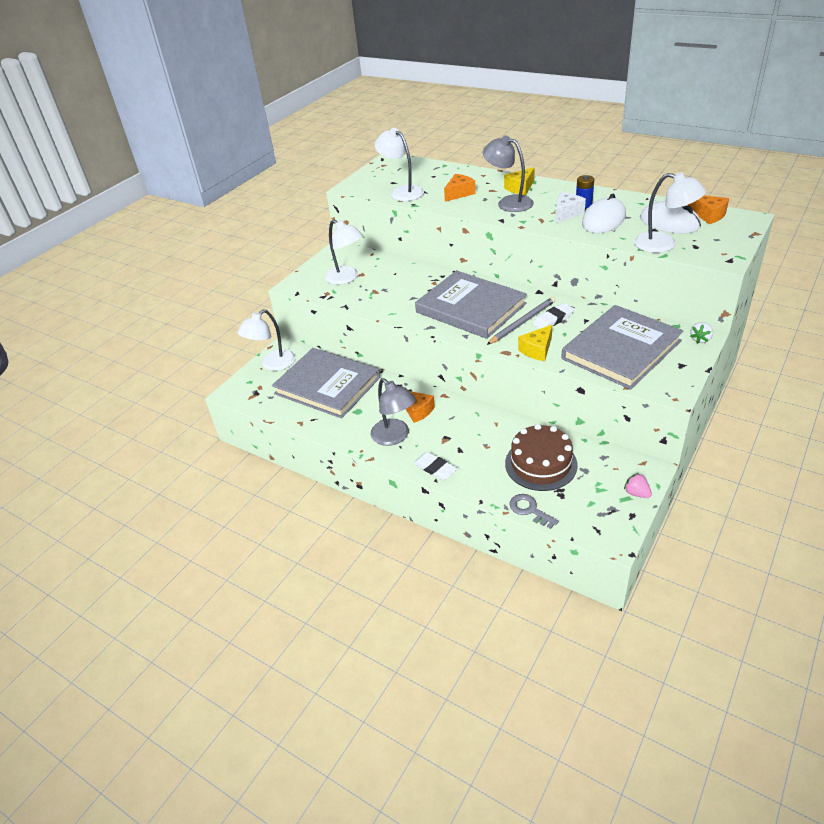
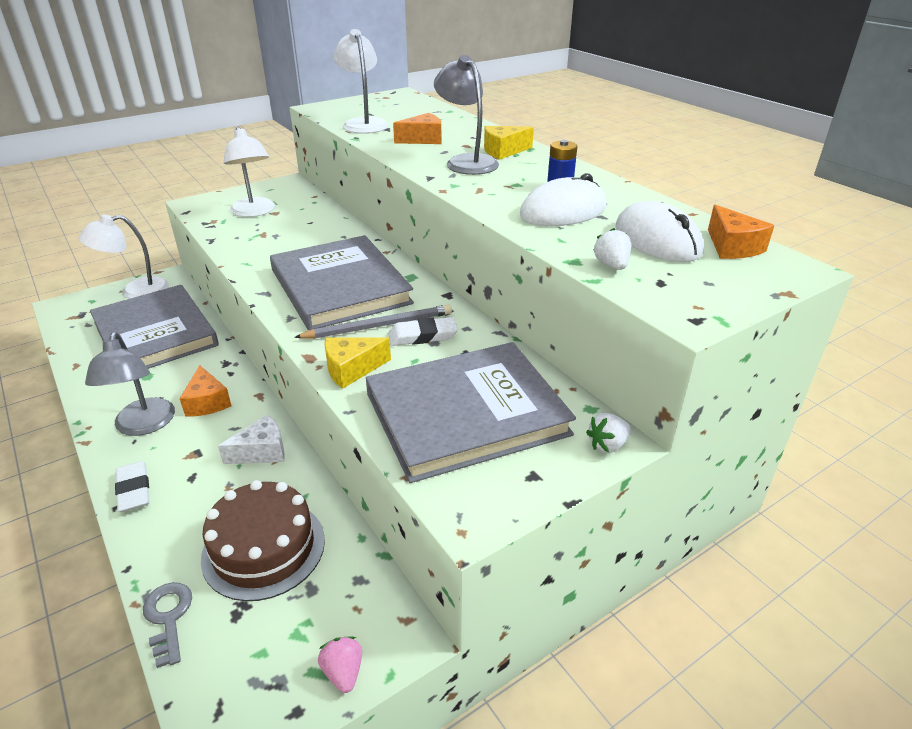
camera: 20 degrees right, 5 degrees down
white cheese [555,193,586,223] -> white cheese moved to [218,414,285,464]
white lamp [634,172,706,253] -> white strawberry [593,228,631,270]

